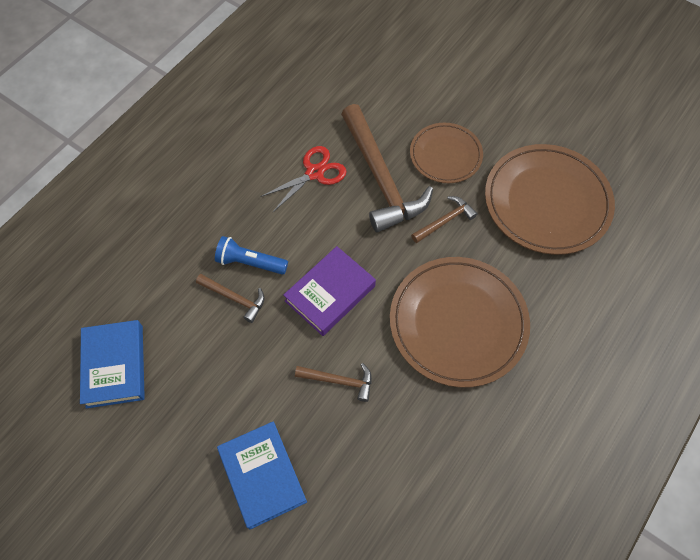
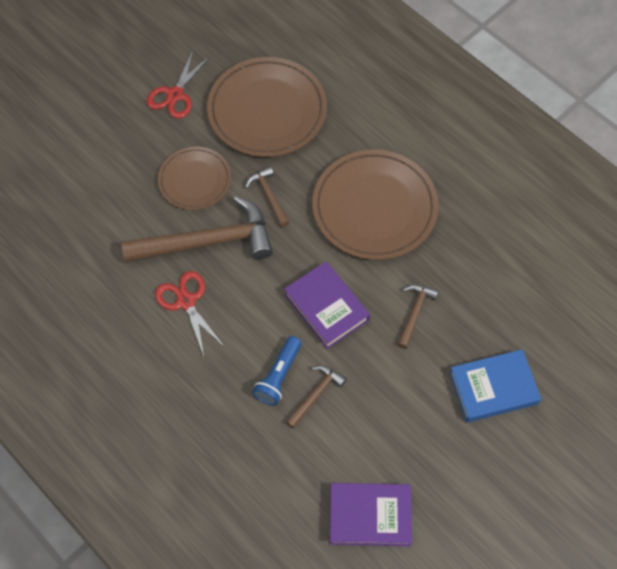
camera: 80 degrees left, 0 degrees up
blue book [80,320,145,408] -> purple book [330,483,412,546]
none -> red scissors [146,50,211,119]

